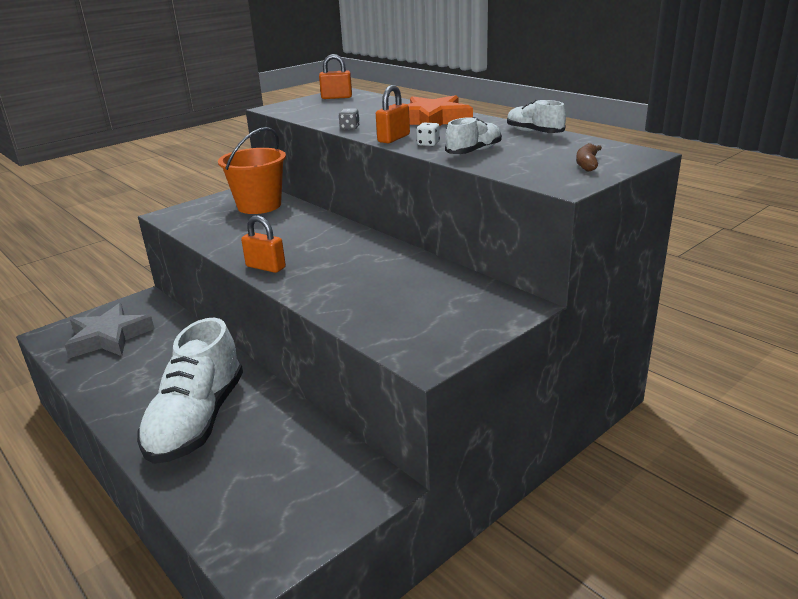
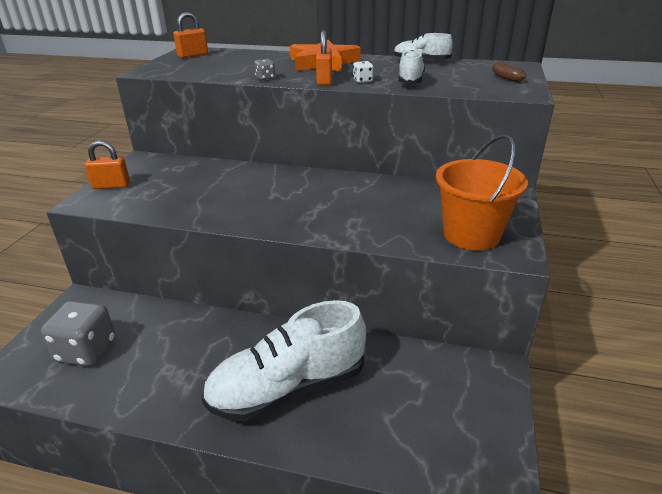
camera: 35 degrees left, 5 degrees up
grey star [65,303,154,358] -> grey dice [41,301,116,366]
white shoe [137,318,243,464] -> white shoe turned 90 degrees clockwise [202,300,366,421]
orange bucket [218,127,286,214] -> orange bucket moved to [436,135,528,250]
orange padlock [241,215,286,273] -> orange padlock moved to [85,140,130,189]

